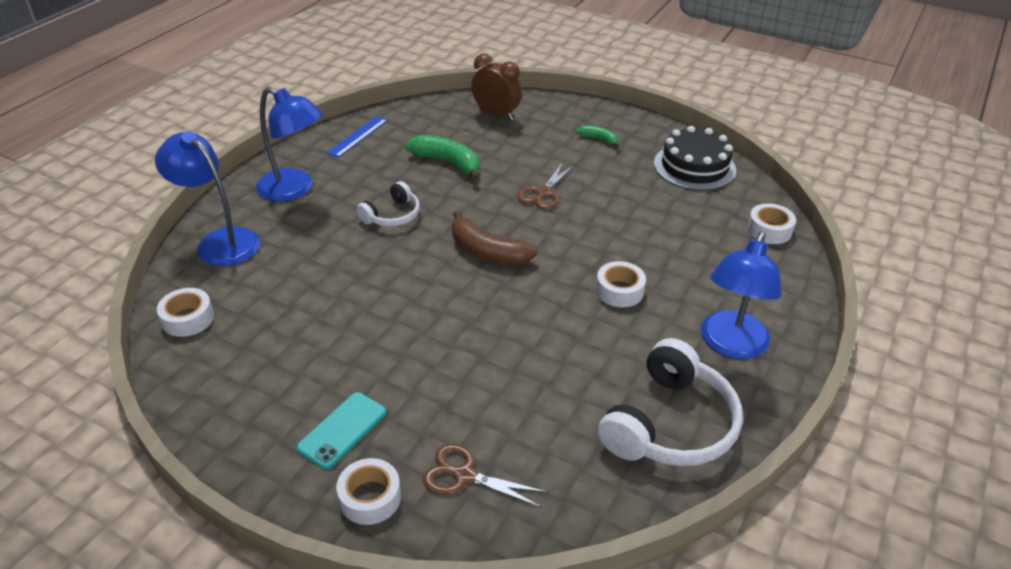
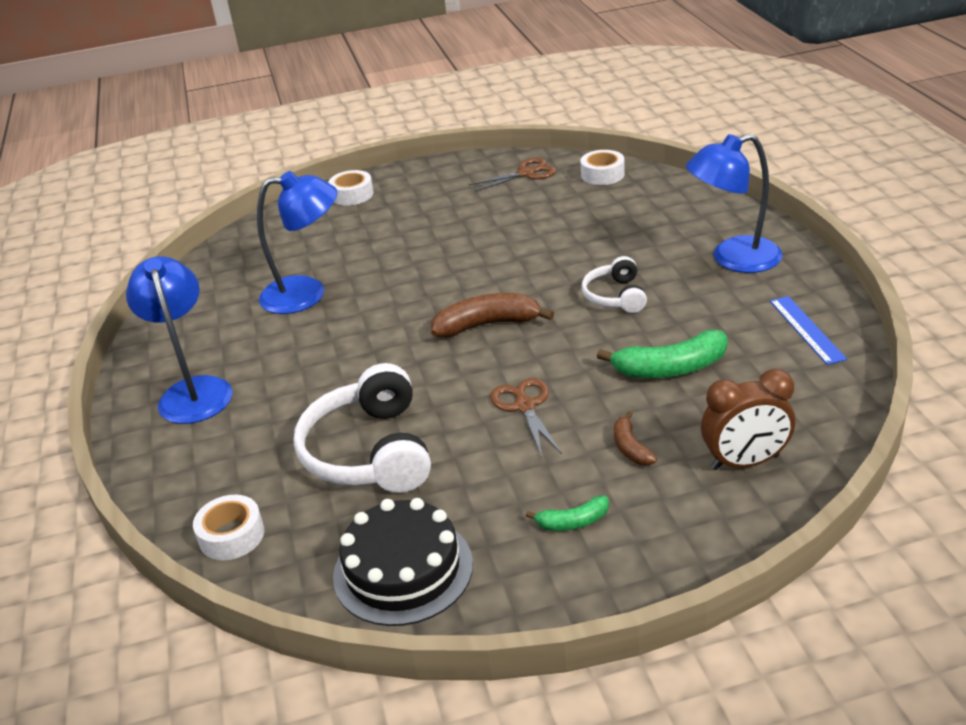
camera: 140 degrees right, 5 degrees down
blue lamp [155,132,260,266] -> blue lamp moved to [257,171,337,314]
turquoise phone [297,392,386,469] -> none
brown scissors [423,444,548,508] -> brown scissors moved to [469,158,556,192]
white tape [596,261,646,307] -> none
white headphones [598,338,743,466] -> white headphones moved to [294,363,431,493]
none -> brown banana [614,411,657,465]

